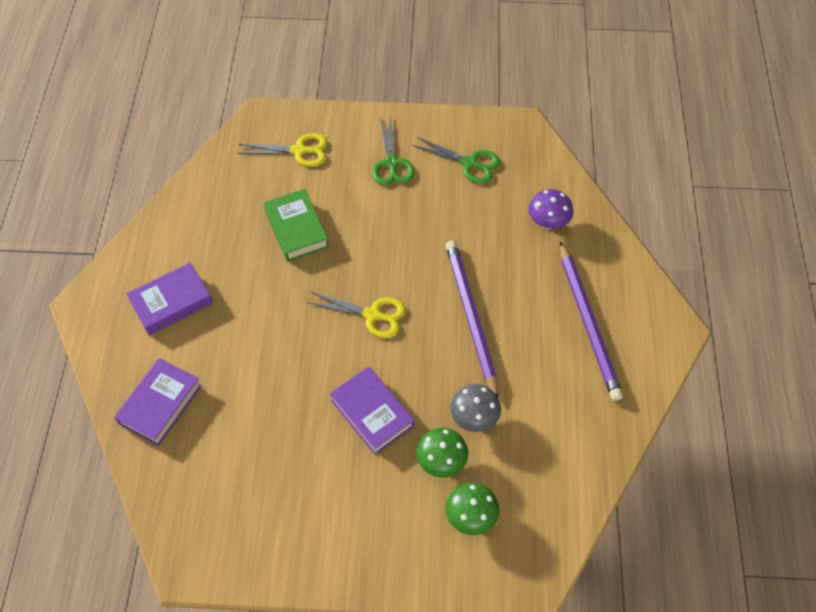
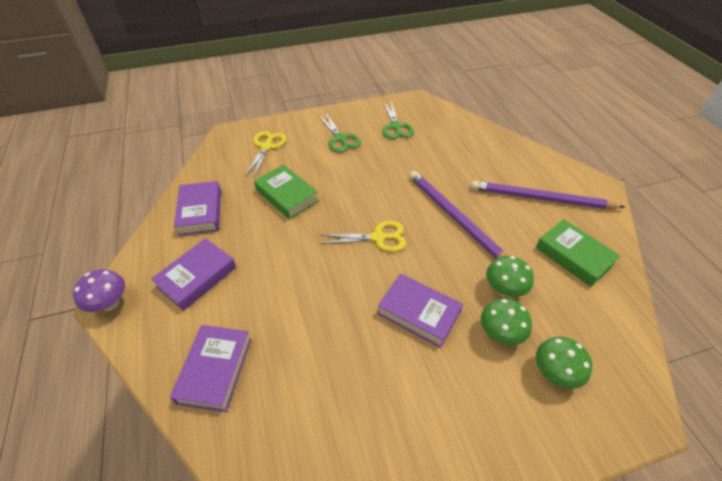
camera: 20 degrees left, 10 degrees down
yellow scissors [238,133,327,167] -> yellow scissors turned 60 degrees counterclockwise [245,131,286,177]
green scissors [412,137,500,184] -> green scissors turned 75 degrees clockwise [382,101,414,139]
grey mushroom [450,384,501,432] -> green mushroom [486,256,534,297]
purple mushroom [529,189,573,230] -> purple mushroom moved to [73,269,125,312]
purple pencil [560,241,623,401] -> purple pencil turned 135 degrees clockwise [471,180,625,209]
none -> purple book [174,181,221,236]
none -> green book [536,219,620,287]

